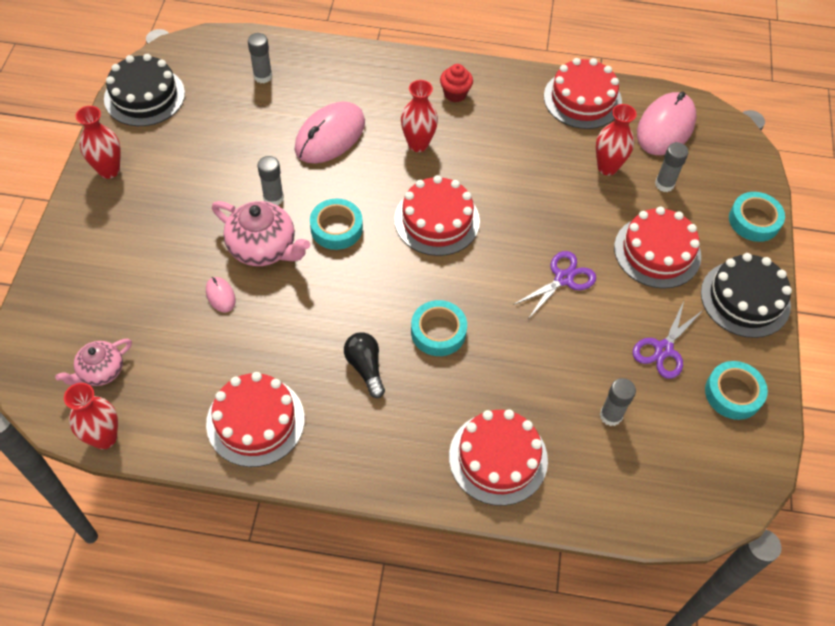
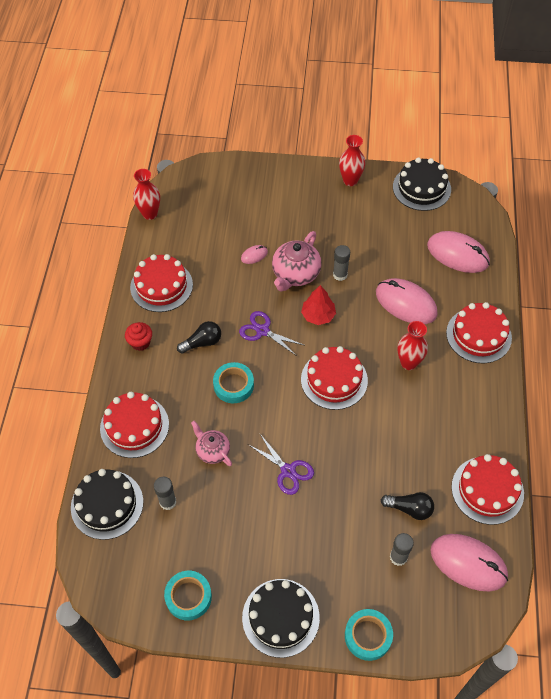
camera: 90 degrees right, 0 degrees up
pink teapot [55,339,132,386] -> pink teapot moved to [191,421,232,466]
grey glue stick [248,33,272,83] -> pink mouse [427,231,490,273]
turquoise tape [310,198,363,250] -> red tree [301,285,336,325]
red cupcake [440,64,473,102] -> red cupcake moved to [125,322,152,351]
red vase [596,104,637,176] -> black light bulb [381,492,434,520]
red cake [614,206,701,289] -> red cake moved to [446,302,512,363]
purple scissors [632,301,703,379] -> purple scissors moved to [239,311,304,356]
none -> black cake [71,469,143,540]

